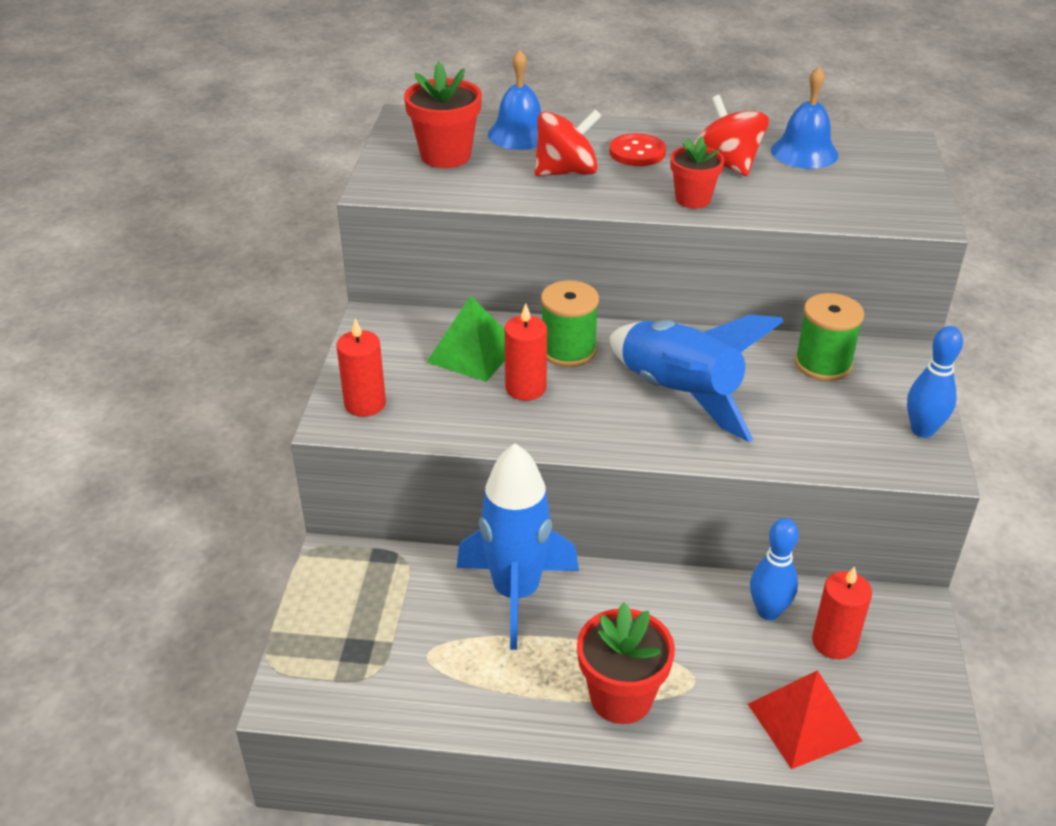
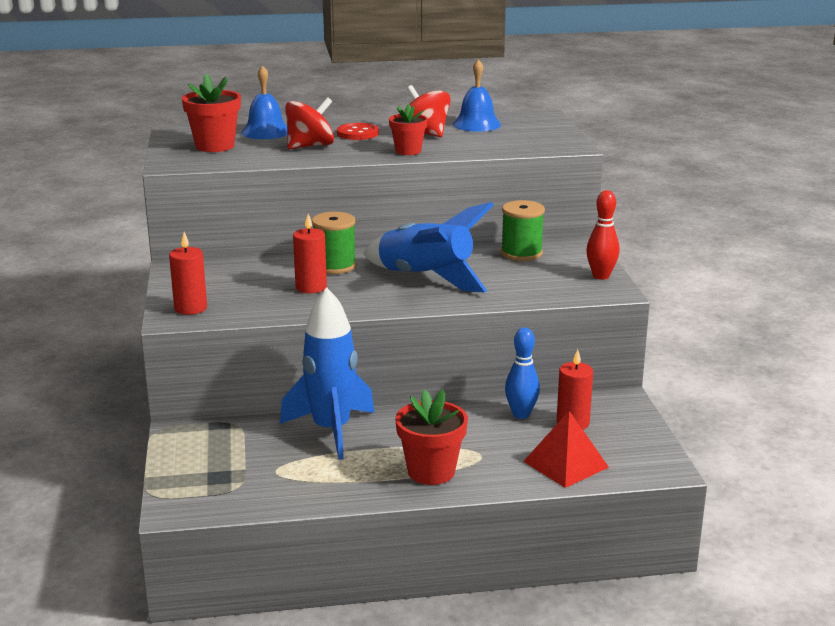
camera: 15 degrees left, 15 degrees down
green pyramid [427,296,505,382] -> none
blue bowling pin [907,326,963,438] -> red bowling pin [586,190,620,280]

